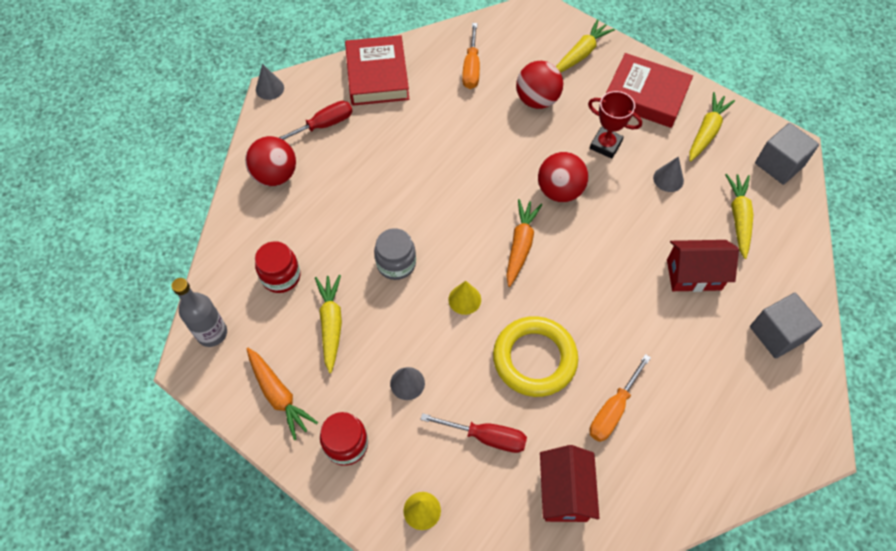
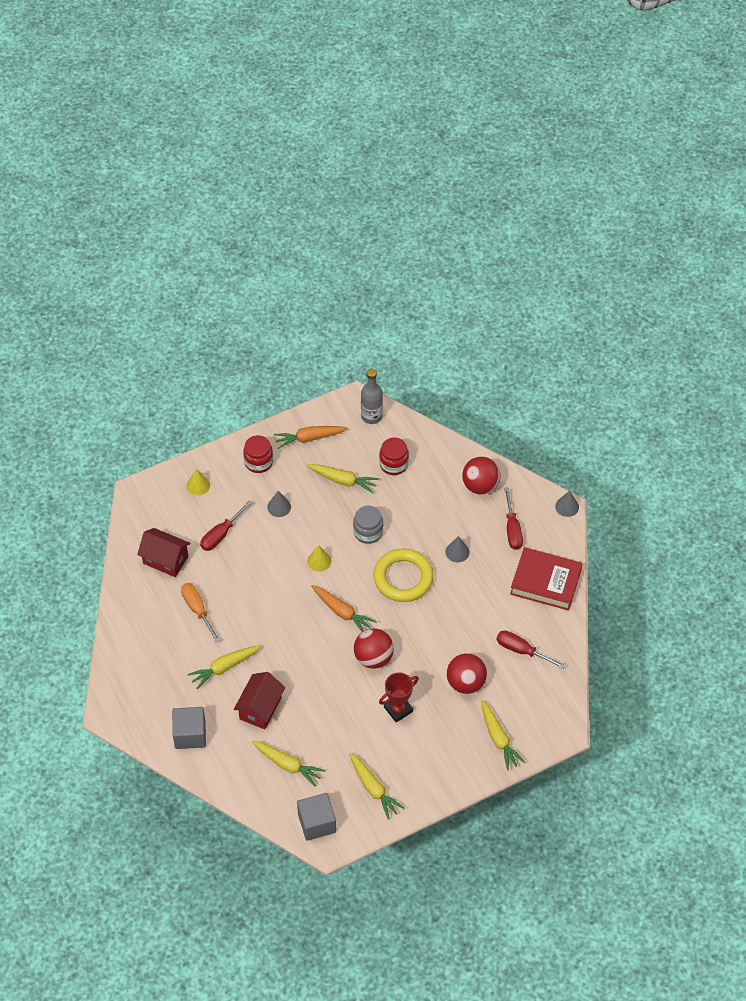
camera: 115 degrees right, 5 degrees down
orange screwdriver [462,23,480,89] -> red screwdriver [497,630,566,669]
yellow ring [493,316,578,397] -> yellow ring moved to [373,549,434,602]
red book [606,53,693,128] -> none
grey cone [653,156,684,192] -> grey cone moved to [445,536,470,562]
none -> yellow carrot [187,645,261,689]

